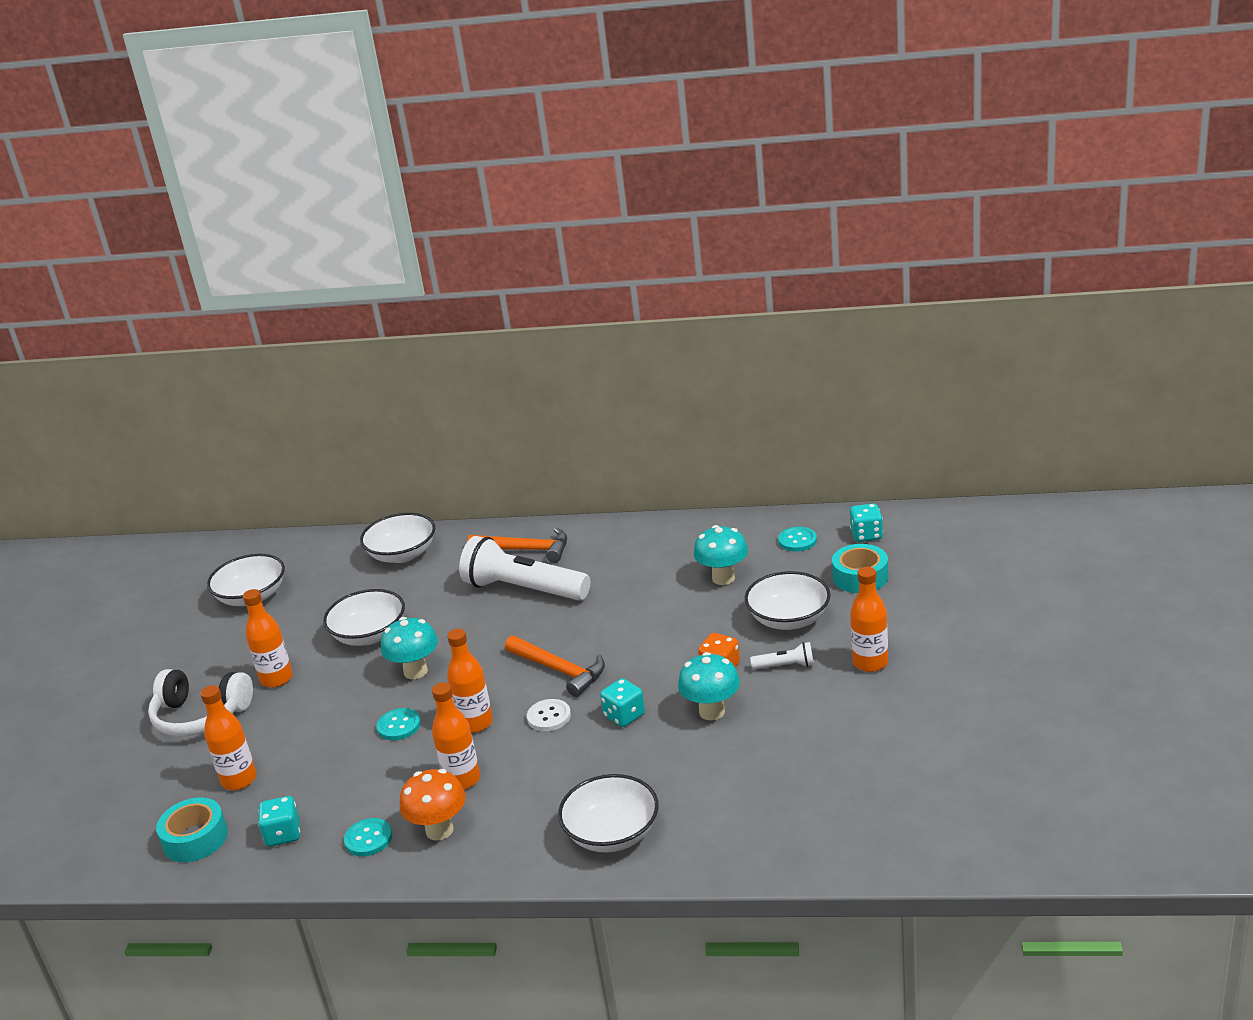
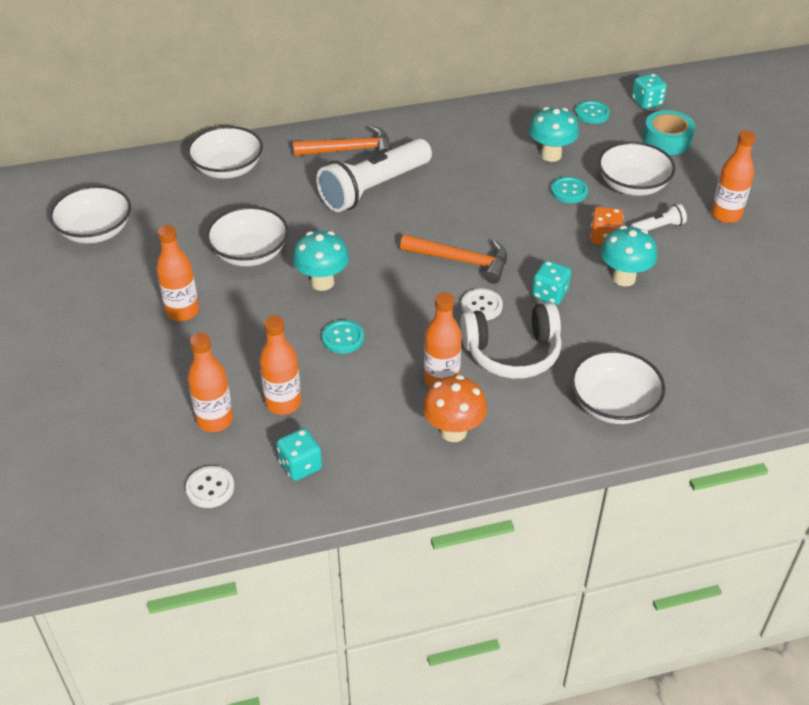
camera: 25 degrees left, 15 degrees up
white headphones [148,669,253,737] -> white headphones moved to [460,303,562,379]
turquoise tape [156,797,228,862] -> white button [186,466,234,508]
turquoise button [344,818,392,856] -> turquoise button moved to [551,177,588,203]
orange bottle [447,629,493,733] -> orange bottle moved to [259,316,301,415]
white flashlight [459,536,590,601] -> white flashlight turned 45 degrees counterclockwise [316,139,432,212]

